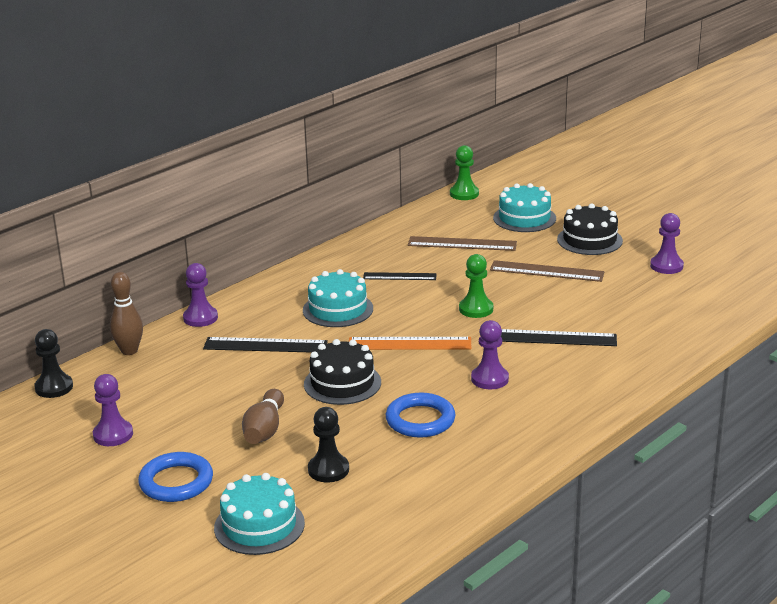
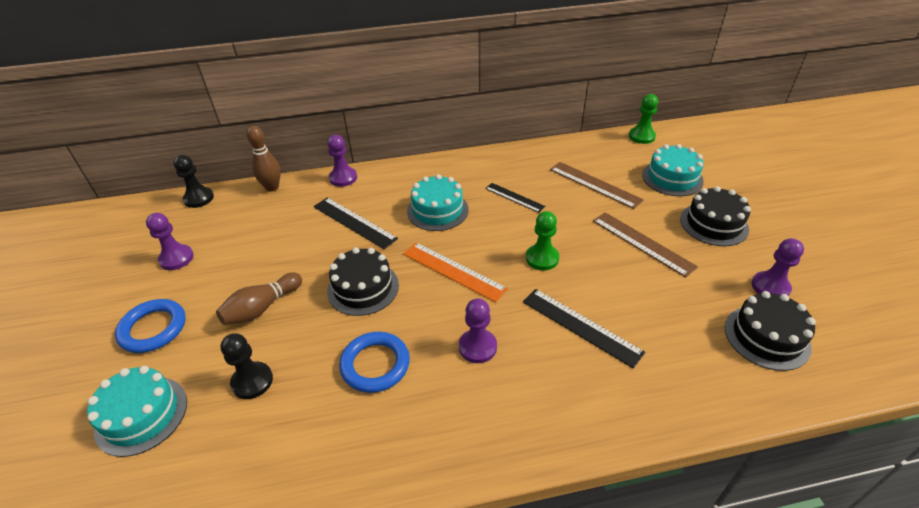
camera: 35 degrees right, 15 degrees up
none -> black cake [725,291,816,371]

